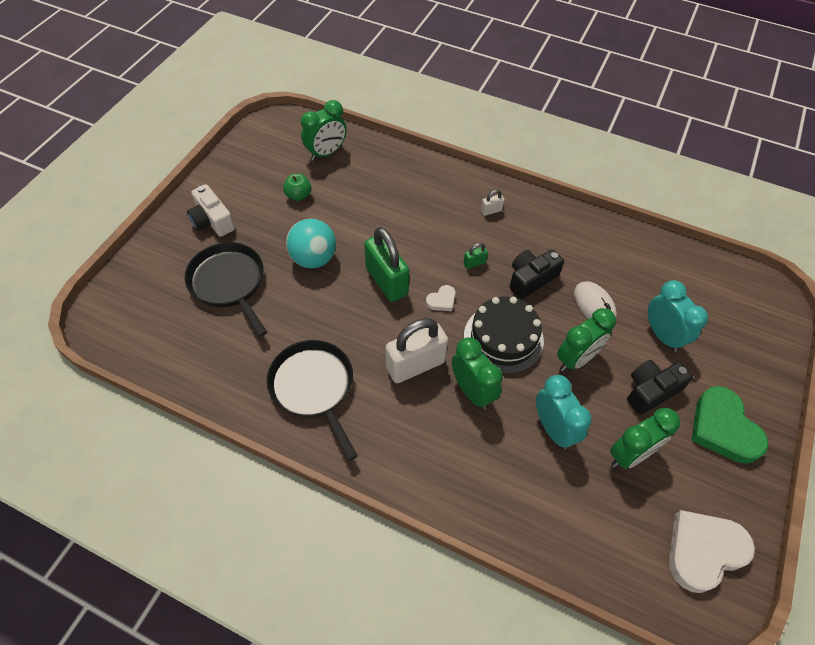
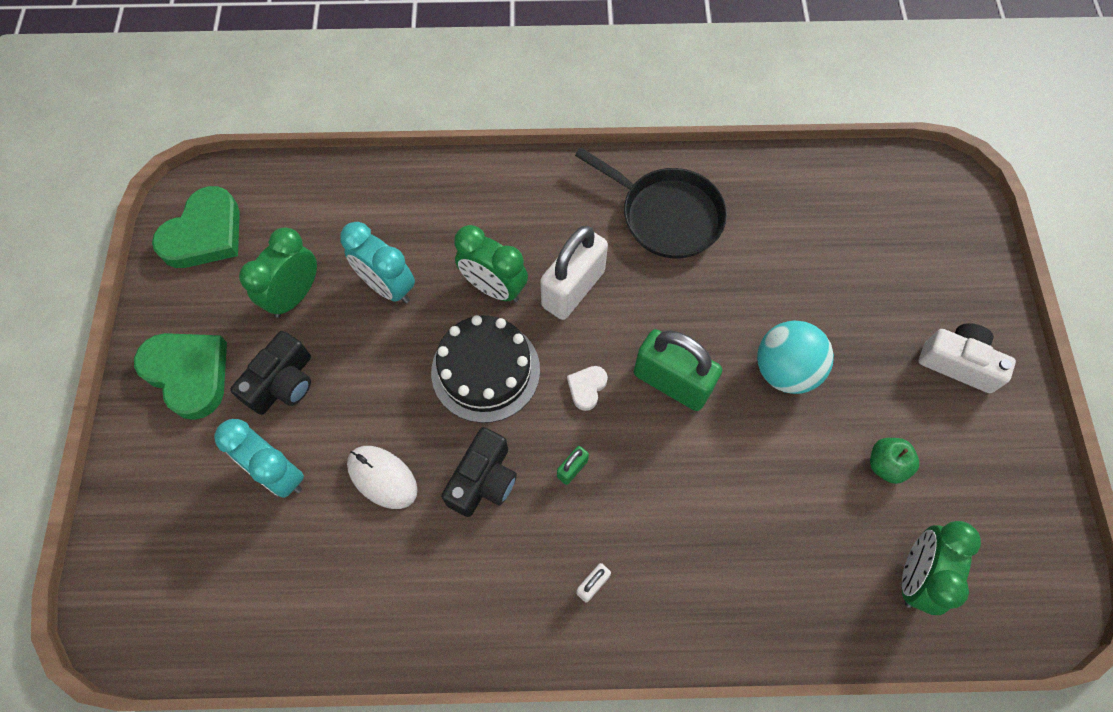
camera: 155 degrees right, 10 degrees up
black pan [185,242,267,337] -> none
green clock [557,308,616,372] -> none
white heart [669,510,755,593] -> green heart [152,186,240,268]

